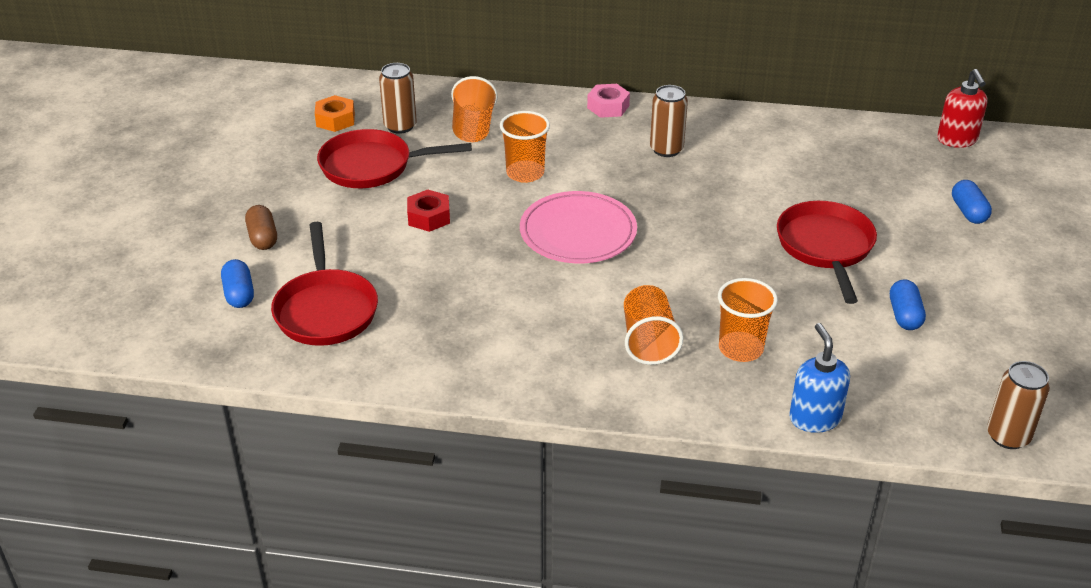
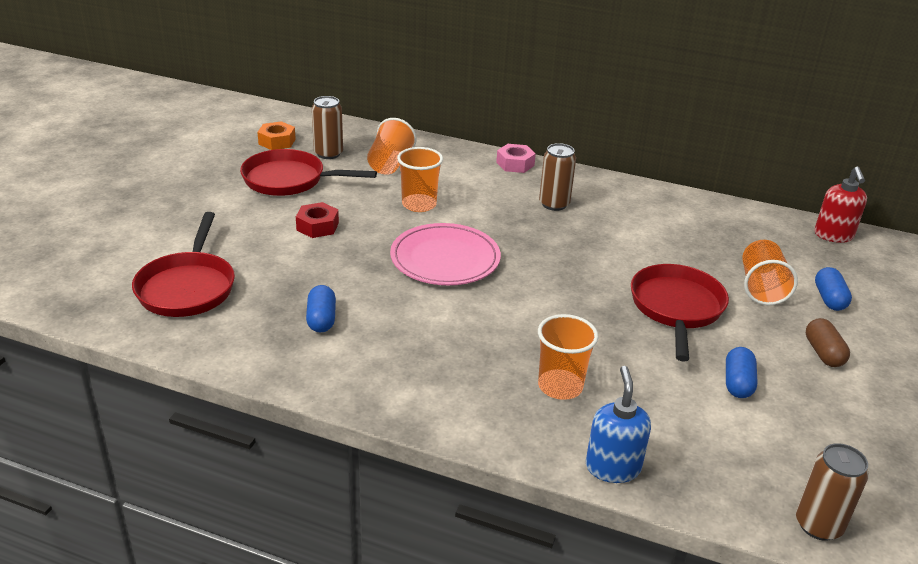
camera: 10 degrees right, 5 degrees down
blue capsule [221,259,254,308] -> blue capsule moved to [306,285,336,332]
brown capsule [245,205,277,250] -> brown capsule moved to [806,318,850,367]
orange cup [624,285,683,365] -> orange cup moved to [742,240,798,305]

